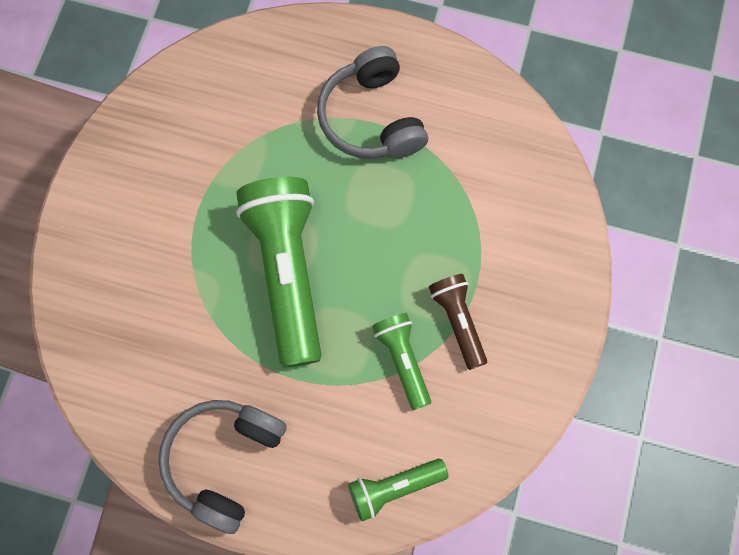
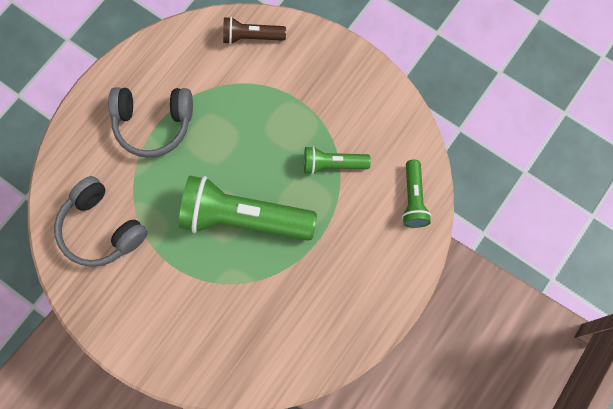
camera: 70 degrees left, 0 degrees up
grey headphones [159,400,287,534] -> grey headphones moved to [54,176,147,267]
brown flashlight [429,274,487,370] -> brown flashlight moved to [223,17,286,45]

